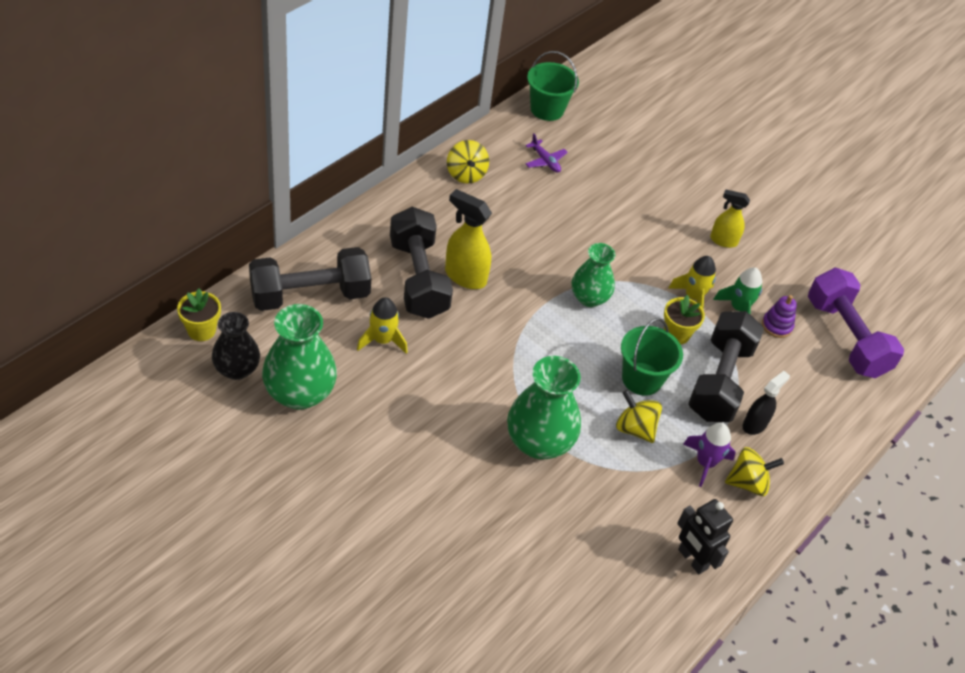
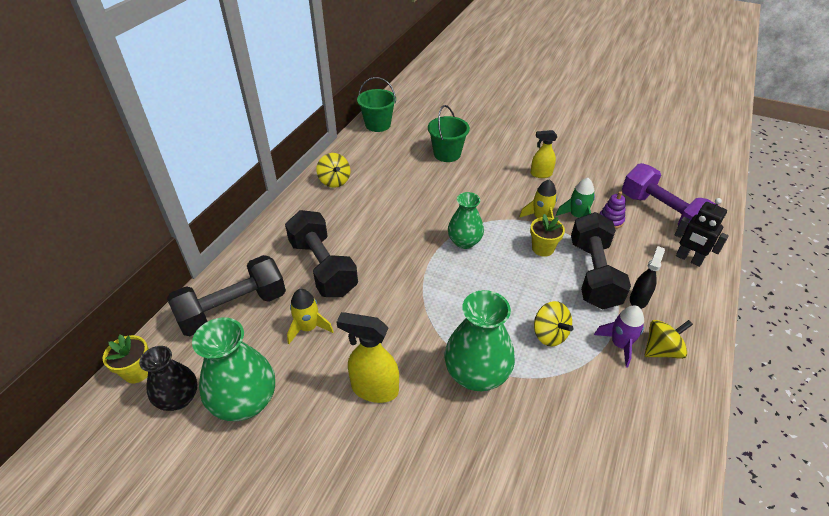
camera: 10 degrees left, 5 degrees down
yellow spray bottle [445,189,492,289] -> yellow spray bottle moved to [337,312,399,403]
purple plane [525,133,568,173] -> none
yellow spinning top [616,390,662,443] -> yellow spinning top turned 150 degrees counterclockwise [534,301,573,347]
green bucket [621,318,683,396] -> green bucket moved to [428,105,470,162]
black robot [677,499,733,574] -> black robot moved to [675,198,729,267]

